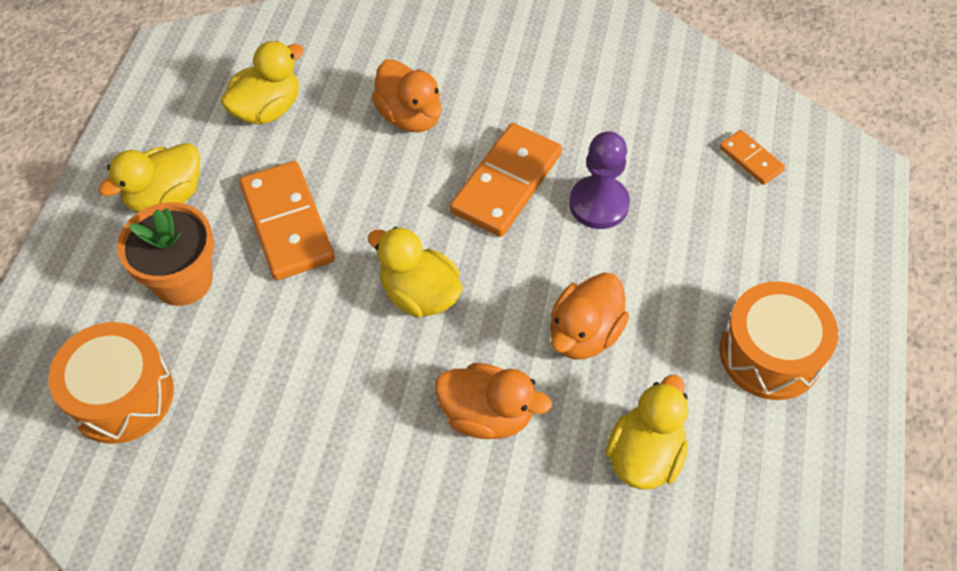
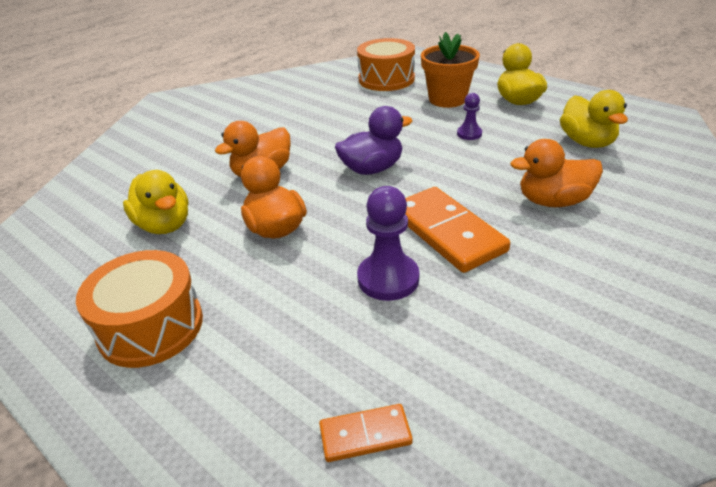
camera: 120 degrees right, 20 degrees down
orange domino [239,161,335,280] -> purple pawn [457,93,482,140]
yellow duck [368,226,462,318] -> purple duck [335,106,412,175]

